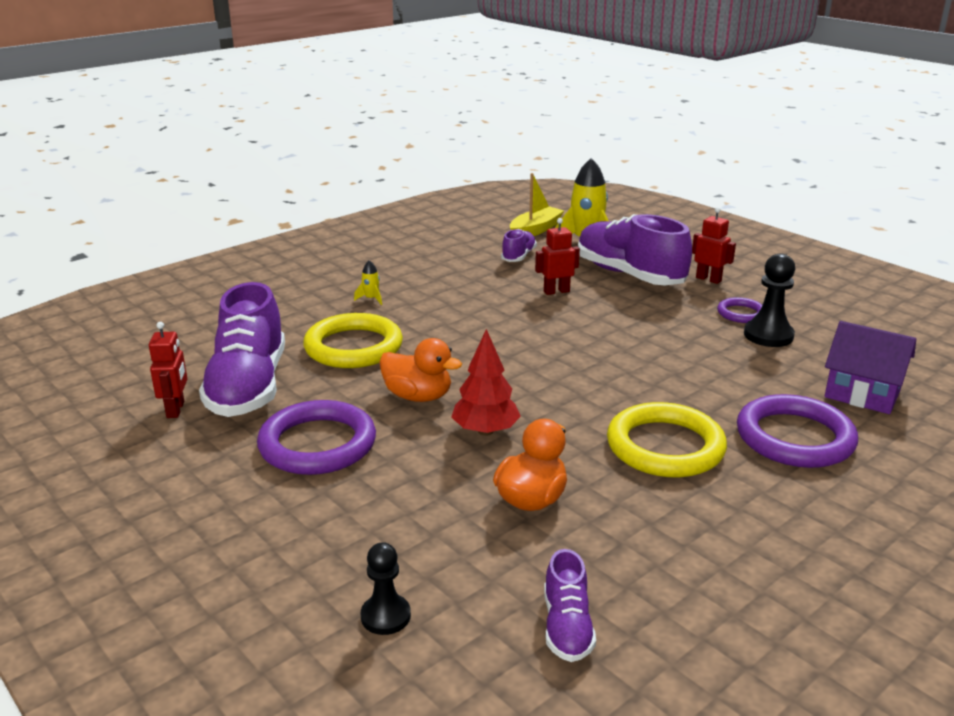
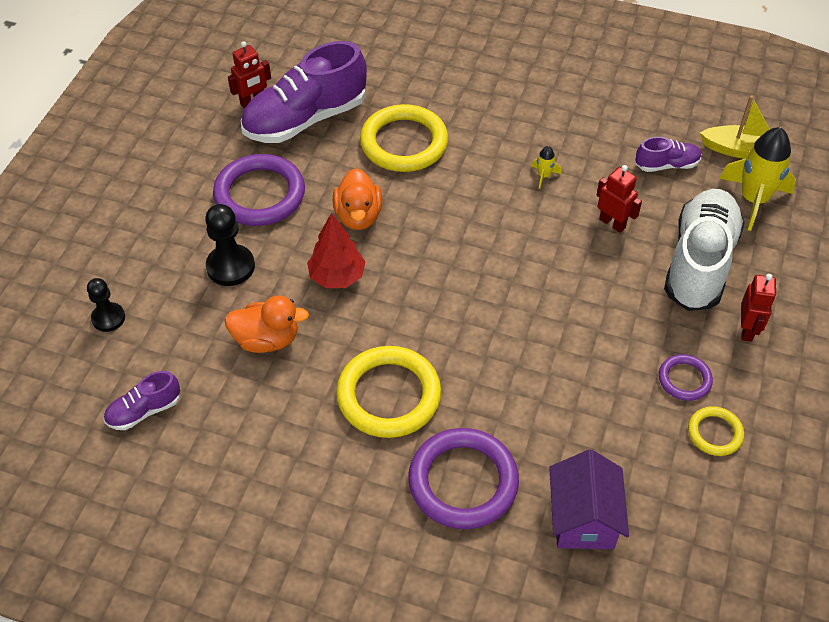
camera: 60 degrees right, 25 degrees up
yellow rocket [354,260,382,305] -> yellow rocket moved to [531,146,561,189]
purple shoe [578,214,692,286] -> white shoe [664,189,745,311]
black pawn [744,253,795,347] -> black pawn moved to [205,204,255,286]
none -> yellow ring [688,406,744,456]

